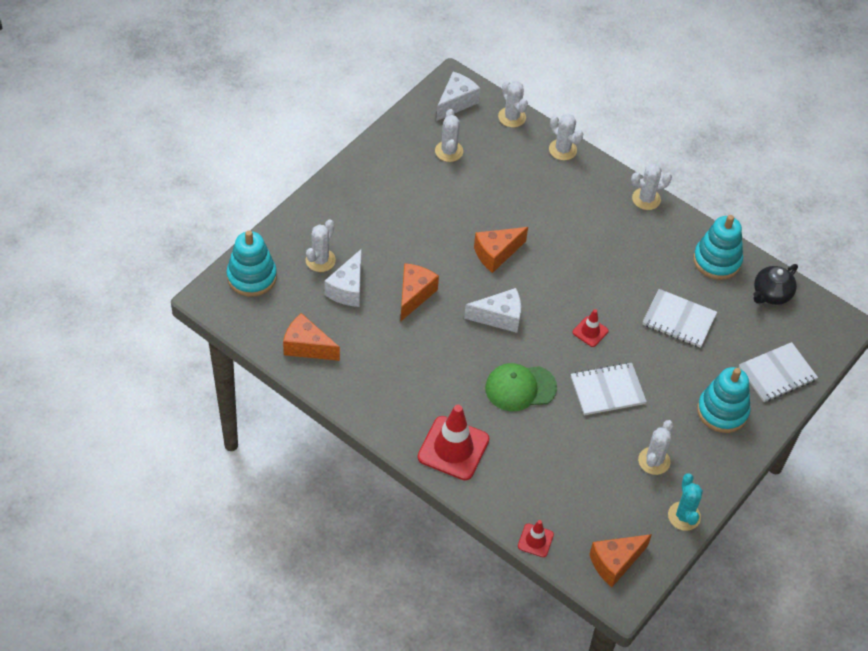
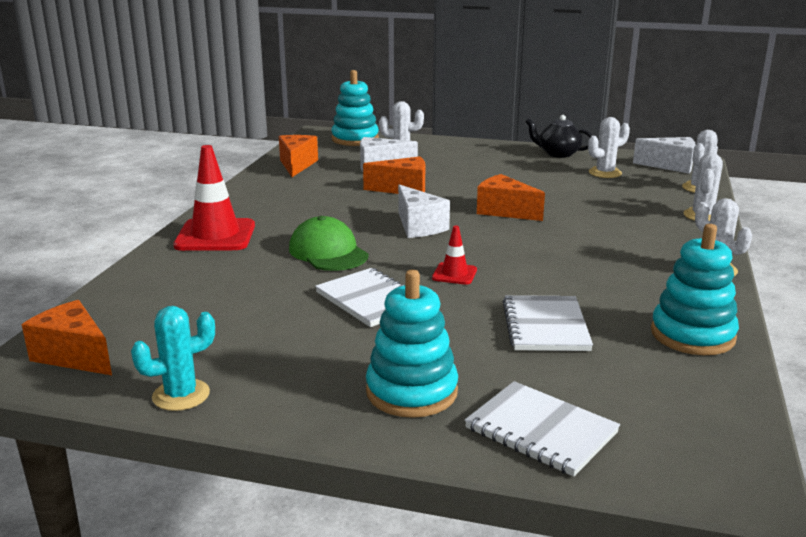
camera: 70 degrees right, 30 degrees down
red traffic cone [518,520,554,557] -> none
white cactus [638,420,673,475] -> none
black teapot [753,264,798,305] -> black teapot moved to [526,115,593,158]

